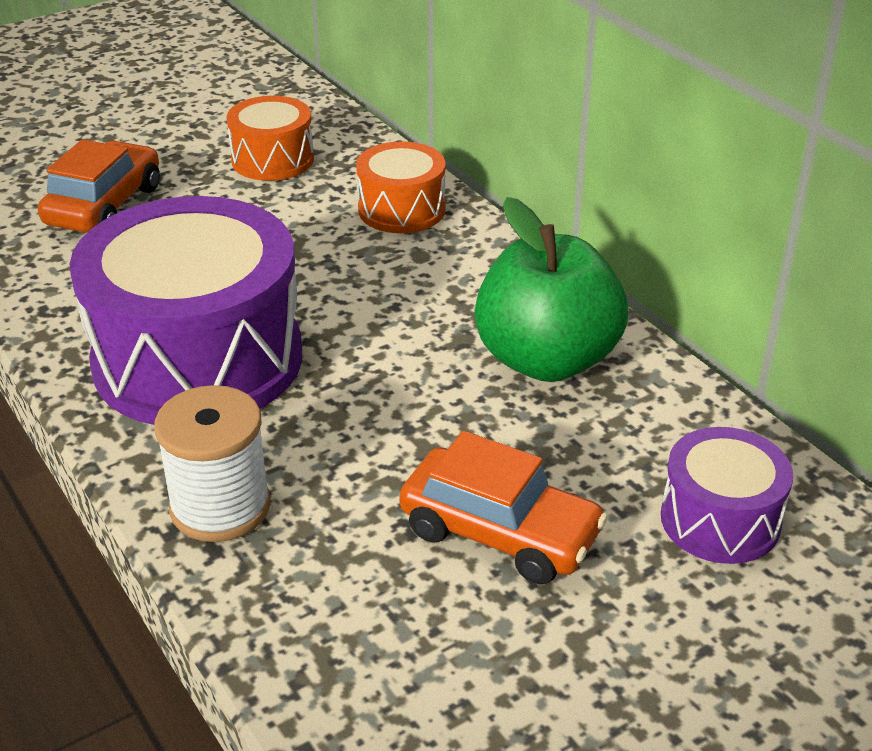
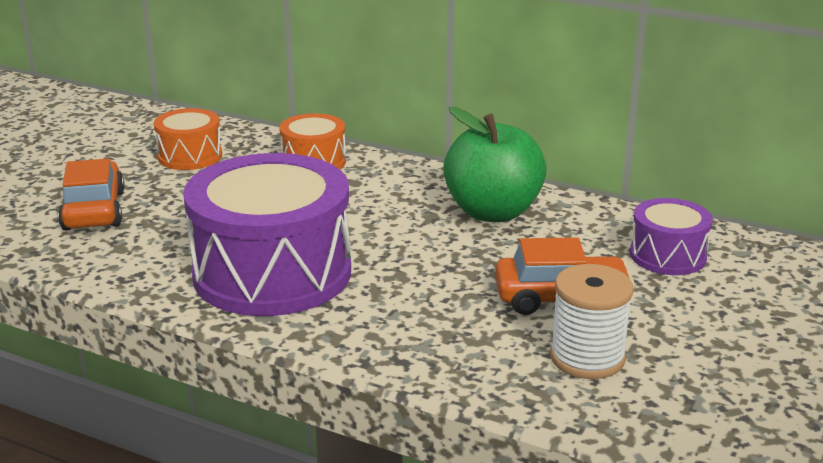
camera: 30 degrees left, 10 degrees down
white spool [154,385,271,542] -> white spool moved to [550,264,634,379]

